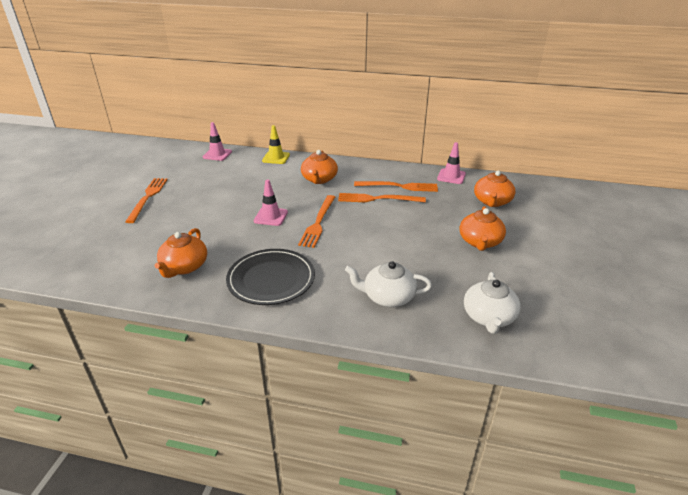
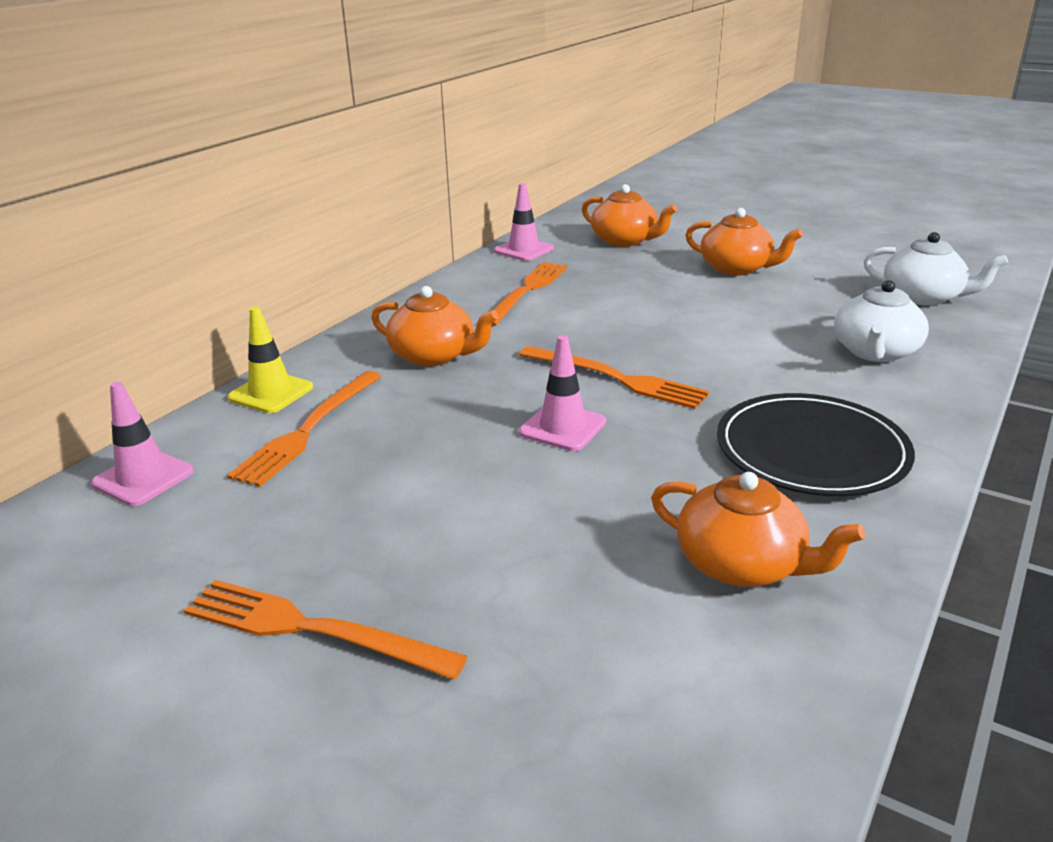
camera: 70 degrees left, 5 degrees down
orange fork [338,193,426,203] -> orange fork moved to [227,371,382,487]

